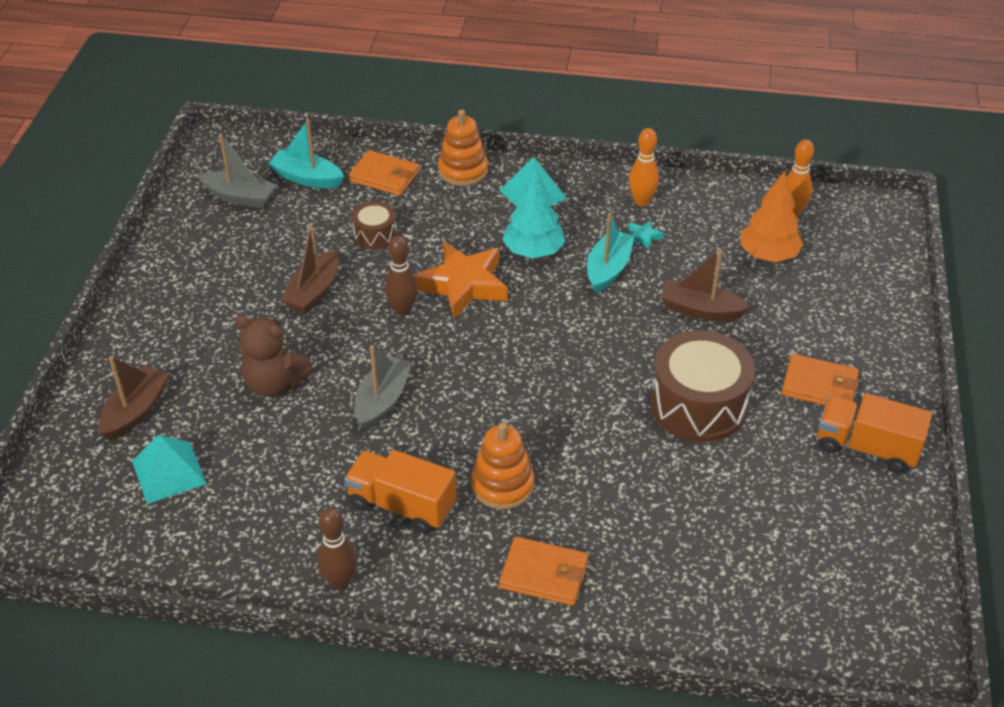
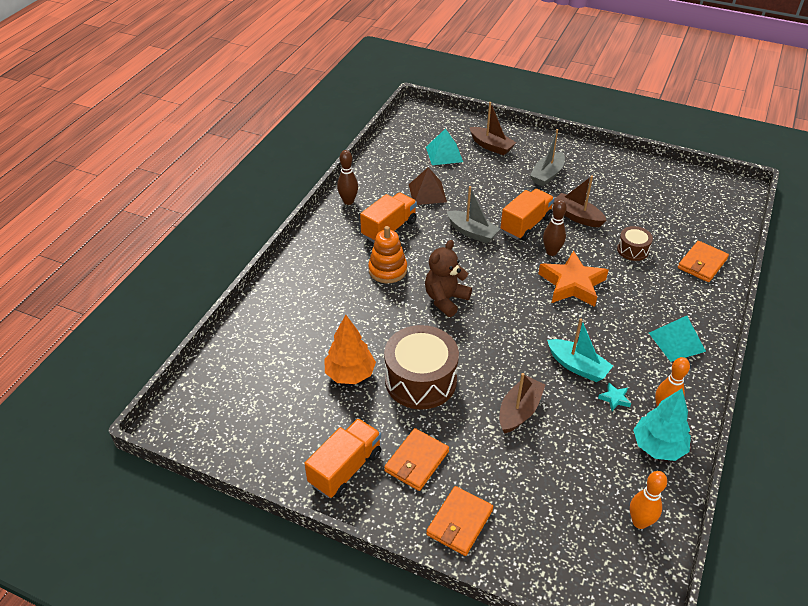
camera: 105 degrees right, 0 degrees up
grey boat [199,134,276,208] -> grey boat moved to [530,129,565,186]
brown teddy bear [235,315,313,397] -> brown teddy bear moved to [425,240,472,317]
turquoise boat [268,119,344,188] -> none
orange stacking toy [438,110,488,186] -> none
orange wallet [499,537,588,606] -> orange wallet moved to [426,486,493,556]
turquoise tree [502,167,565,258] -> turquoise tree moved to [633,389,691,461]
orange tree [740,171,804,262] -> orange tree moved to [324,315,376,384]
none -> brown pyramid [409,167,447,205]
none -> orange truck [501,189,555,241]

